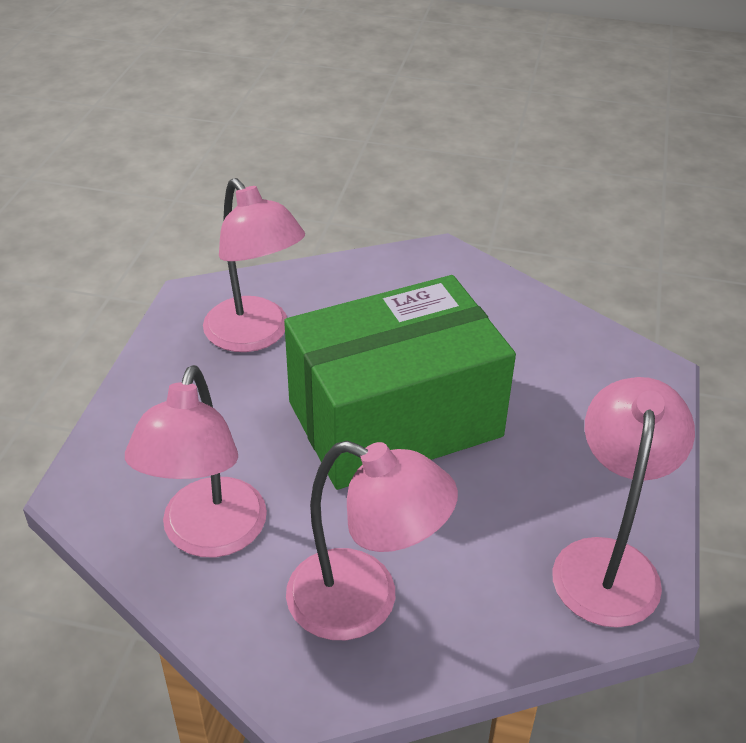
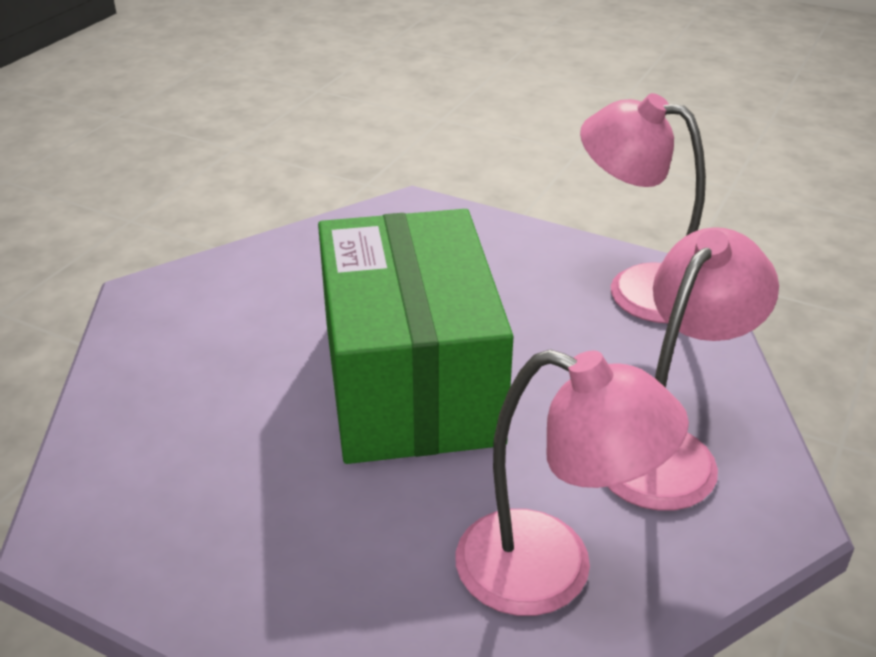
camera: 75 degrees left, 5 degrees down
pink lamp [203,178,305,352] -> none

